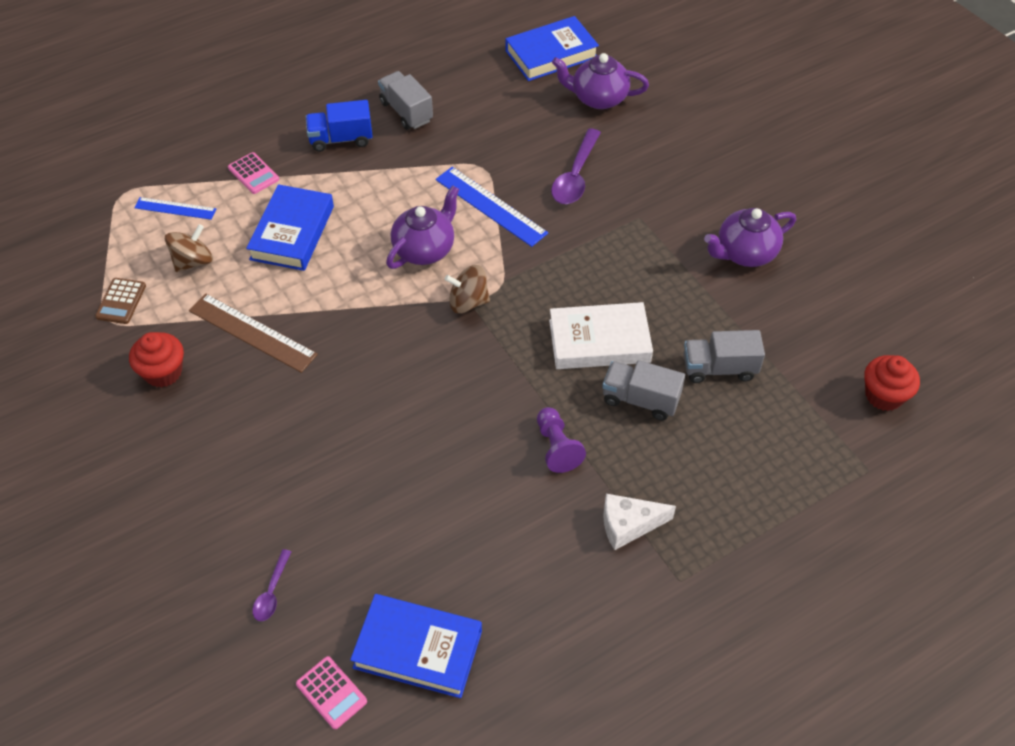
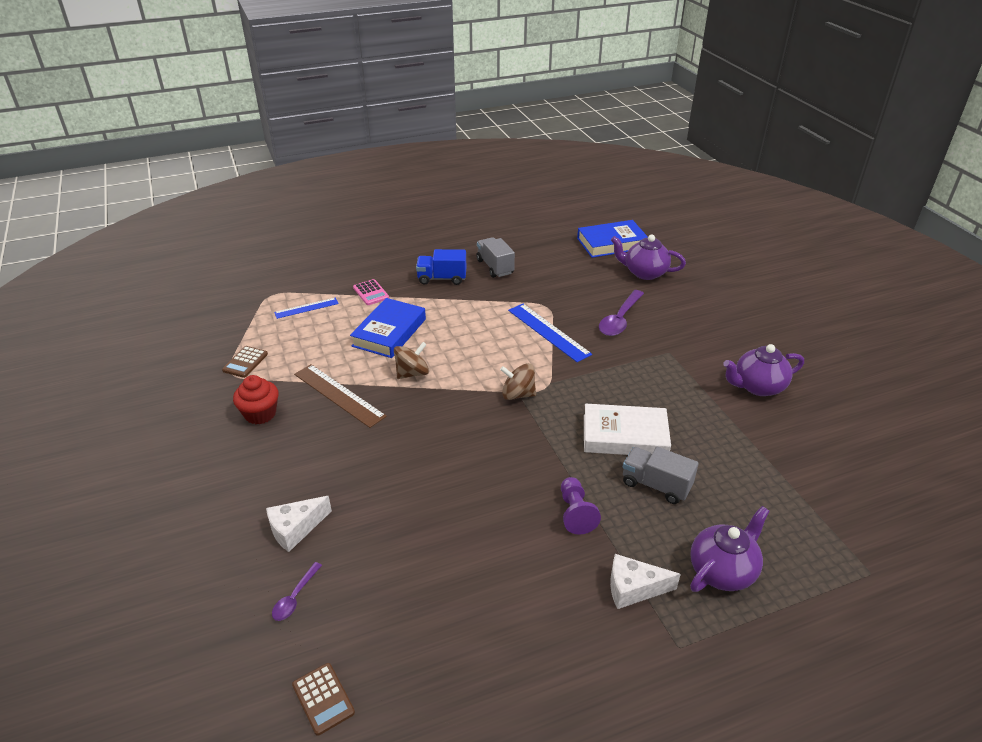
camera: 10 degrees right, 15 degrees down
blue ruler [134,197,216,220] -> blue ruler turned 45 degrees counterclockwise [274,298,339,319]
brown spinning top [165,224,213,272] -> brown spinning top moved to [394,342,429,379]
pink calculator [296,656,367,729] -> brown calculator [292,663,355,736]
blue book [350,594,482,698] -> none
purple teapot [386,185,459,269] -> purple teapot moved to [690,506,769,592]
grey truck [684,330,765,383] -> none
red cupcake [864,355,920,411] -> none
none -> white cheese [266,496,332,552]

